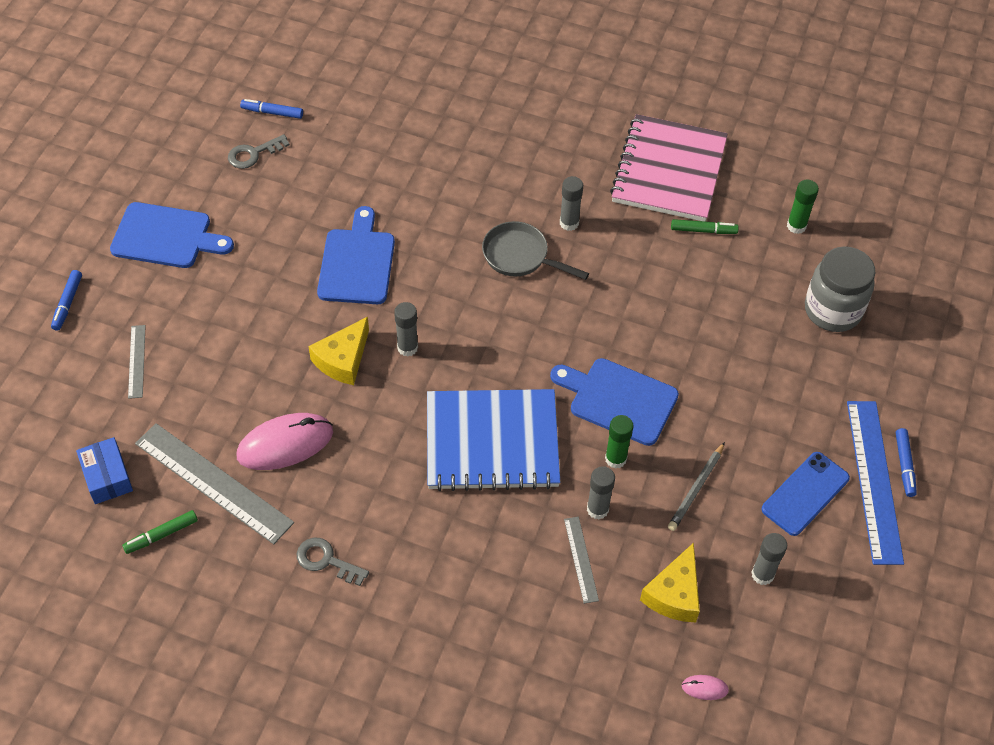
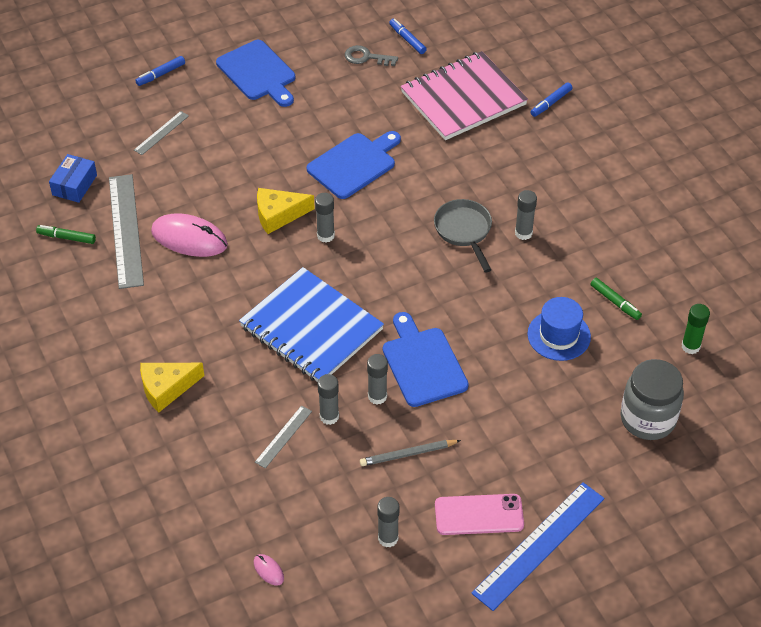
camera: 45 degrees right, 5 degrees down
grey key [297,538,369,586] -> none
green glue stick [605,415,634,469] -> grey glue stick [367,354,388,404]
pink notebook [610,114,728,222] -> pink notebook moved to [401,51,528,140]
yellow cheese [640,543,700,622] -> yellow cheese moved to [140,363,204,413]
blue phone [762,452,850,536] -> pink phone [435,494,524,535]
blue marker [896,428,917,497] -> blue marker moved to [531,82,572,117]
none -> blue hat [527,297,591,361]

